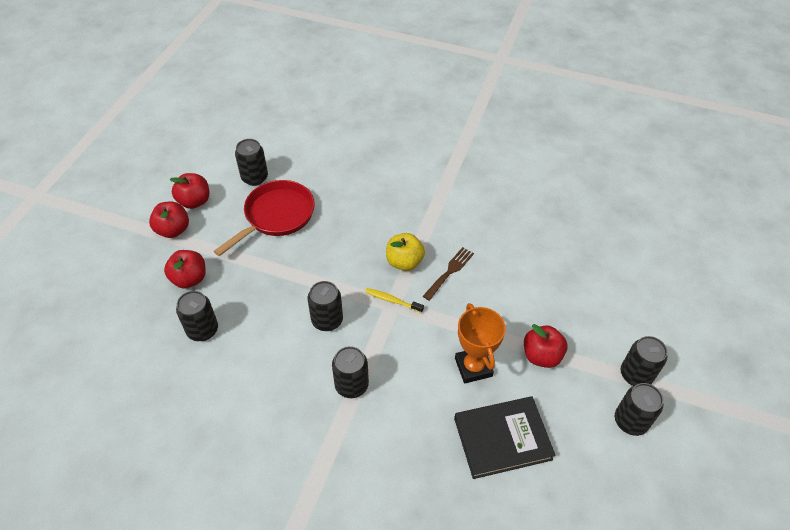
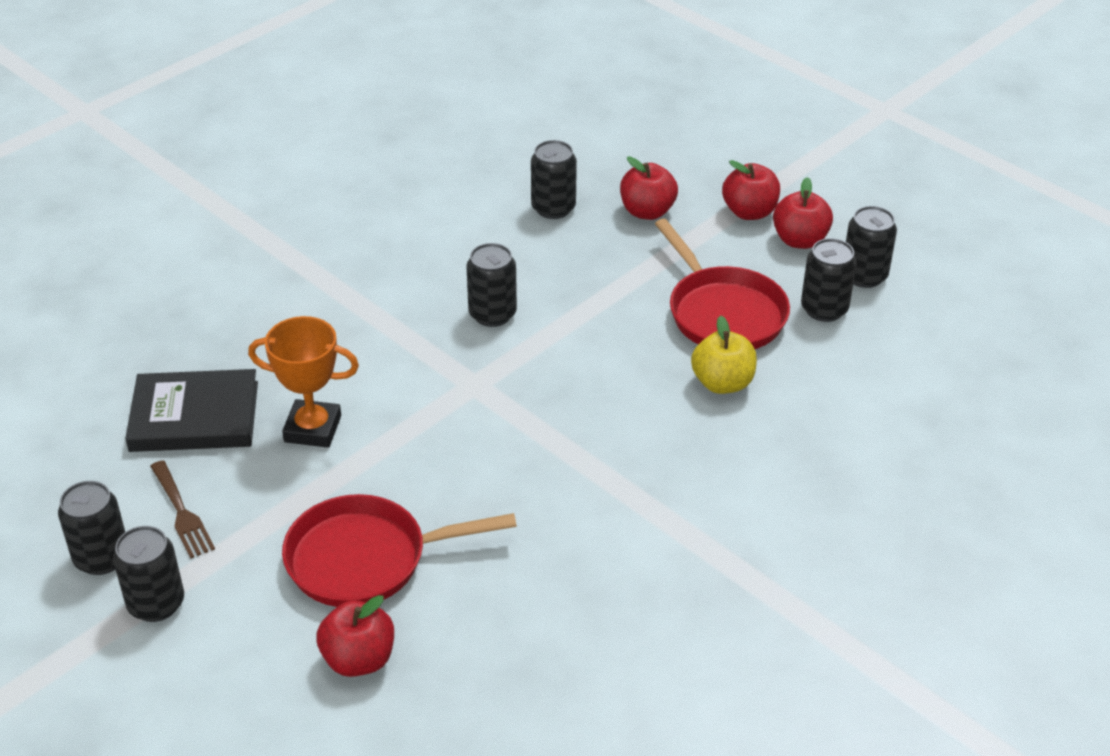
camera: 115 degrees right, 10 degrees down
black can [332,346,369,398] -> black can moved to [846,206,897,288]
yellow toothbrush [365,288,424,313] -> none
yellow apple [386,233,425,271] -> yellow apple moved to [691,316,757,394]
brown fork [423,247,474,301] -> brown fork moved to [150,461,215,558]
black book [454,396,556,479] -> black book turned 75 degrees clockwise [125,369,258,452]
red apple [524,324,568,368] -> red apple moved to [316,595,394,677]
none -> red pan [282,494,517,607]

